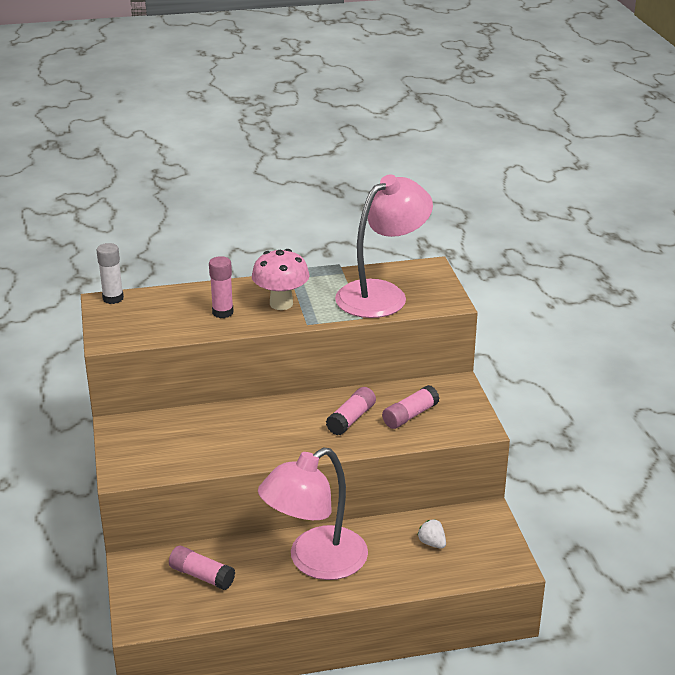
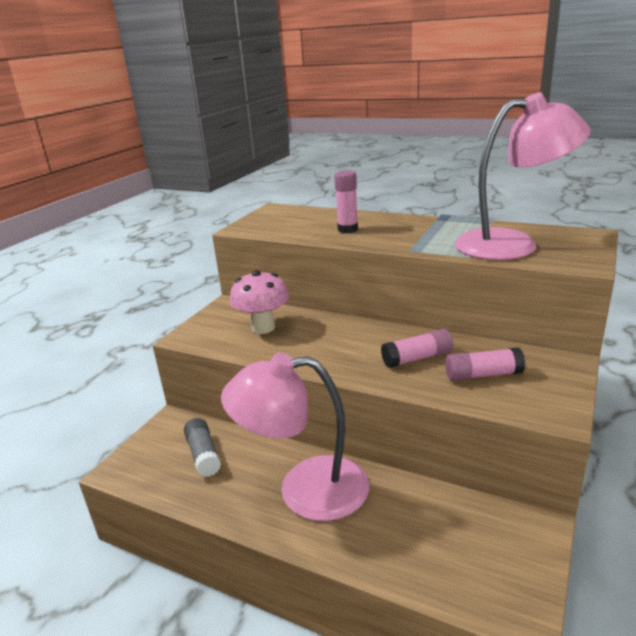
camera: 40 degrees right, 5 degrees down
white glue stick [96,243,124,304] -> none
pink glue stick [169,546,235,590] -> grey glue stick [184,418,221,477]
pink mushroom [252,249,310,310] -> pink mushroom moved to [230,270,289,334]
white strawberry [417,519,446,549] -> none

